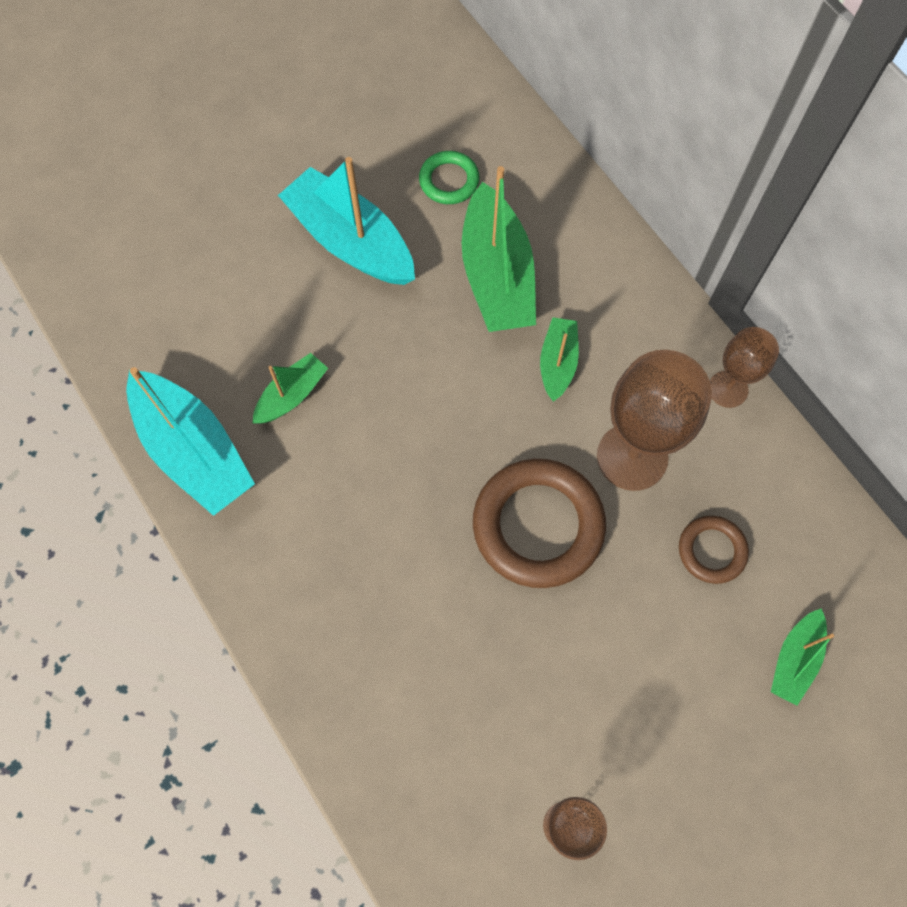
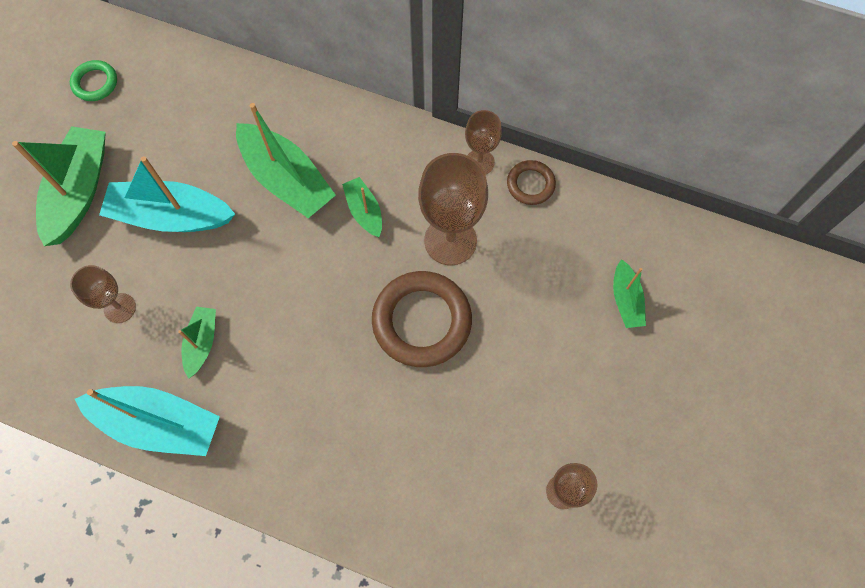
camera: 35 degrees left, 0 degrees up
green ring [419,151,480,204] -> green ring moved to [70,60,117,101]
brown ring [679,516,749,584] -> brown ring moved to [507,160,556,205]
none -> green boat [12,126,106,246]
none -> brown goblet [70,265,136,323]

